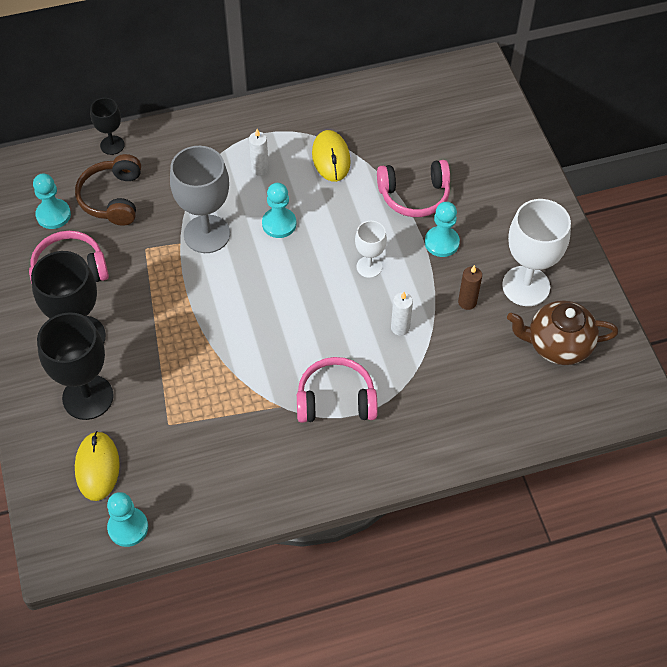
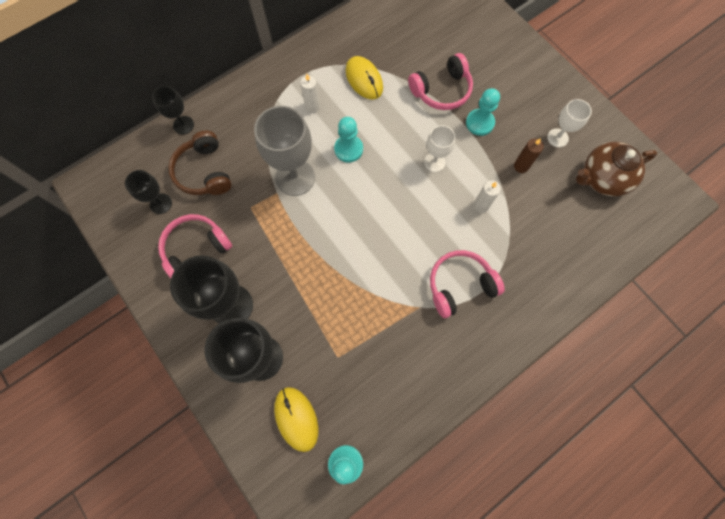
camera: 20 degrees left, 15 degrees up
turquoise pawn [33,173,71,229] -> black goblet [125,170,172,214]
white goblet [502,199,571,306] -> white goblet [547,99,592,147], size x0.55

